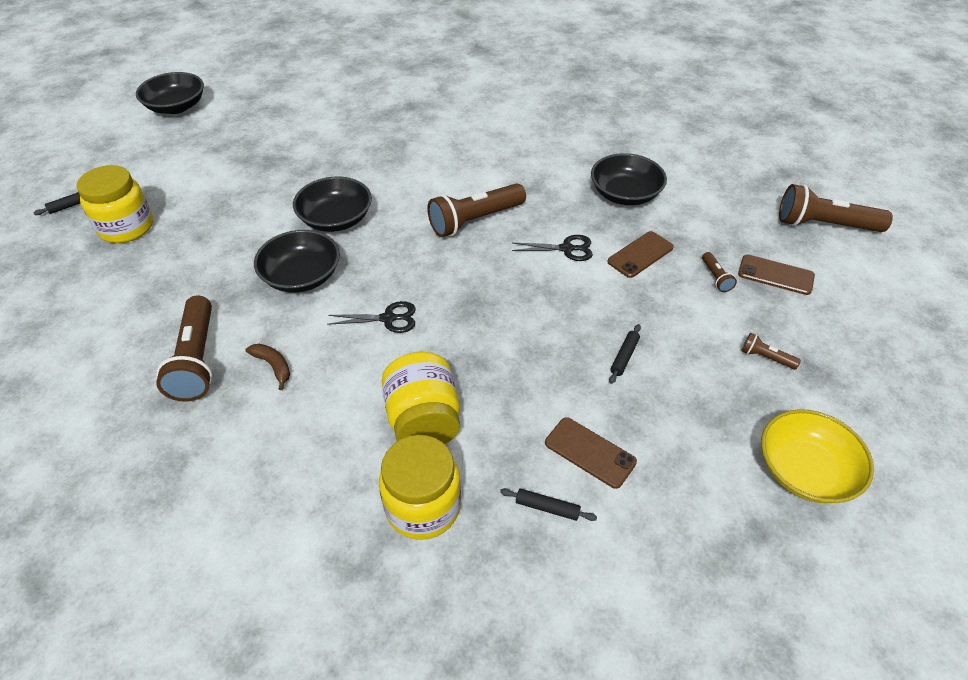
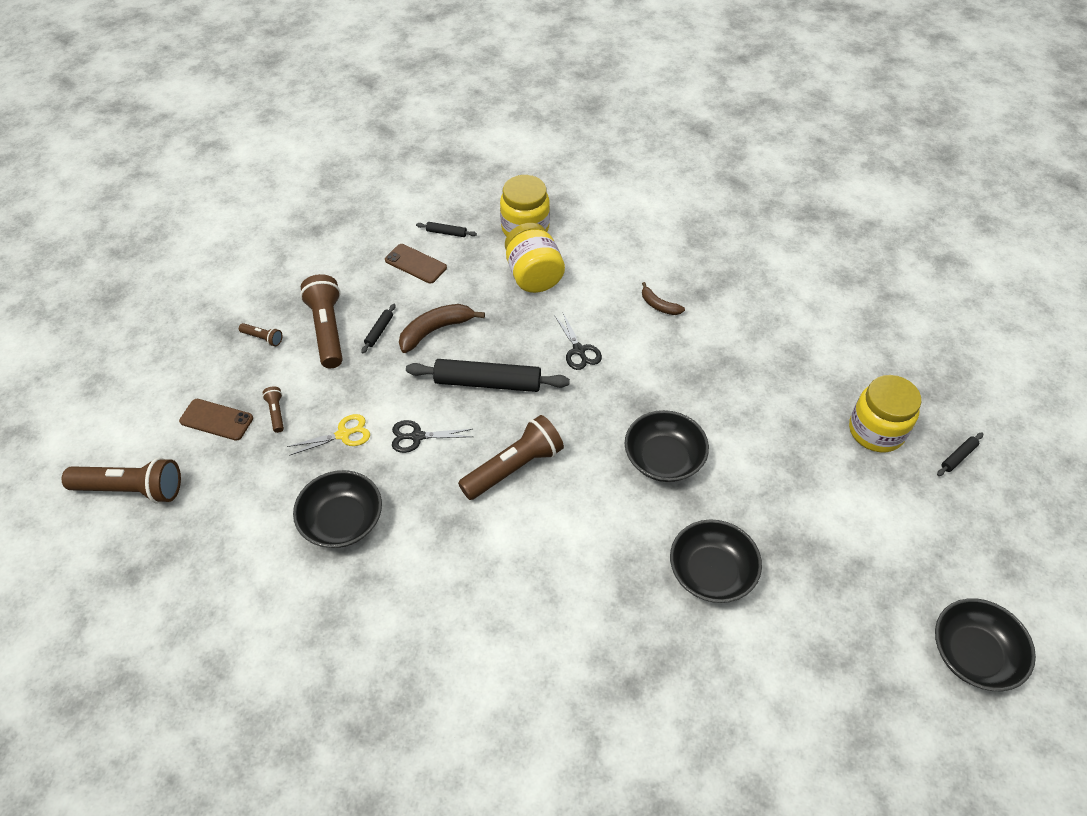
camera: 175 degrees right, 5 degrees up
brown flashlight [156,295,213,402] -> brown flashlight moved to [300,274,343,368]
black bowl [254,230,340,293] -> black bowl moved to [670,519,762,603]
black scissors [327,301,416,333] -> black scissors turned 105 degrees counterclockwise [554,313,602,370]
brown phone [607,231,674,278] -> yellow scissors [287,414,370,456]
yellow bowl [761,409,874,503] -> none
none -> brown banana [399,304,485,353]
none -> black rolling pin [406,359,570,392]

